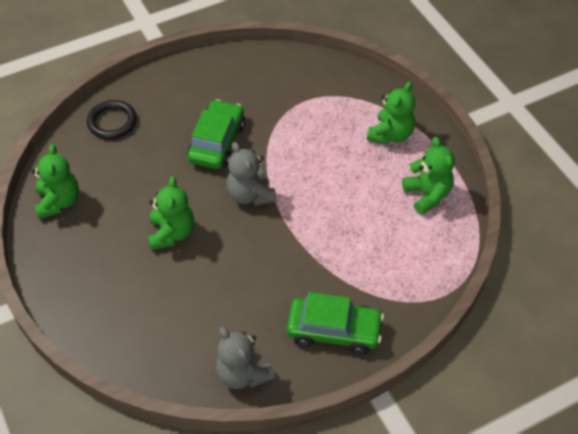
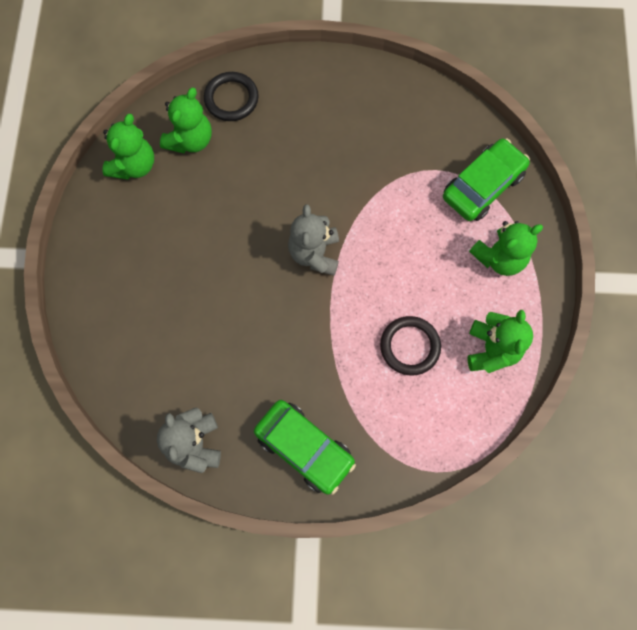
camera: 30 degrees right, 20 degrees up
green teddy bear [148,176,194,250] -> green teddy bear moved to [160,88,212,153]
green car [187,99,245,169] -> green car moved to [443,138,530,221]
none -> black ring [380,316,441,376]

